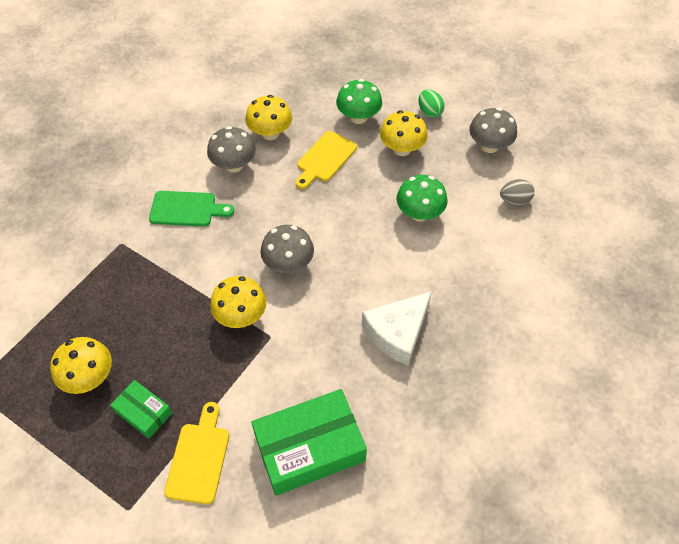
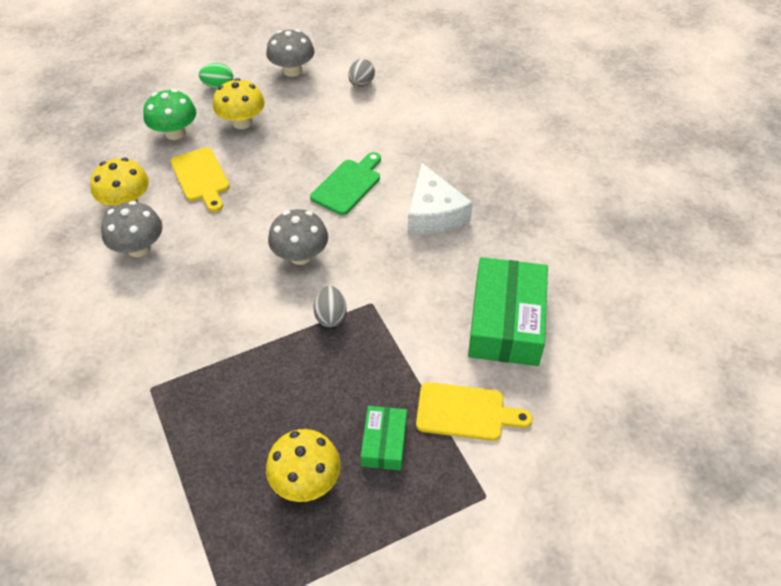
camera: 60 degrees left, 5 degrees down
green box [110,380,172,439] -> green box turned 60 degrees counterclockwise [361,406,407,471]
green cutting board [149,191,234,227] -> green cutting board moved to [310,152,381,215]
yellow cutting board [164,402,229,504] -> yellow cutting board turned 150 degrees clockwise [416,382,533,441]
yellow mushroom [210,276,267,328] -> grey egg [314,286,347,327]
green mushroom [397,175,448,222] -> none

